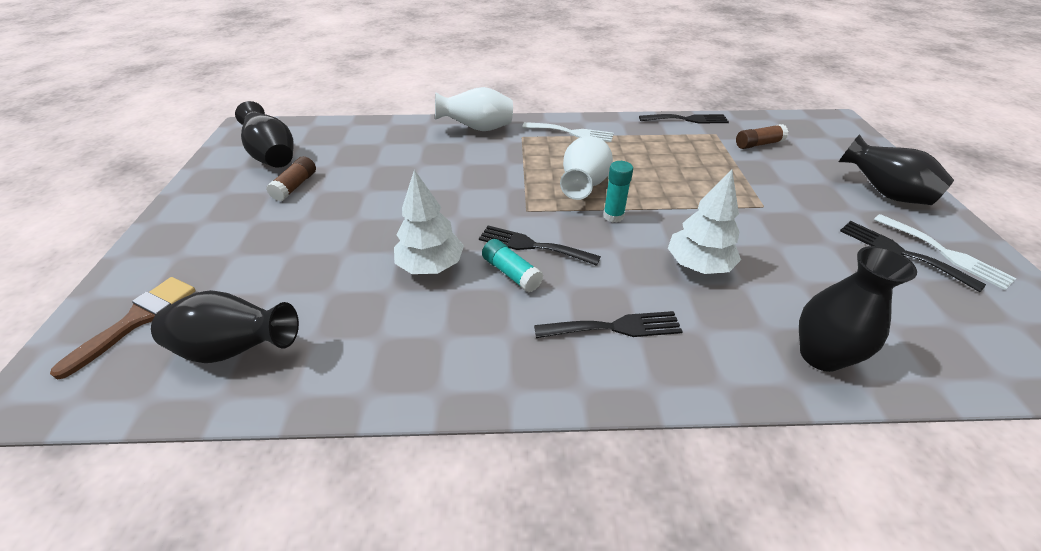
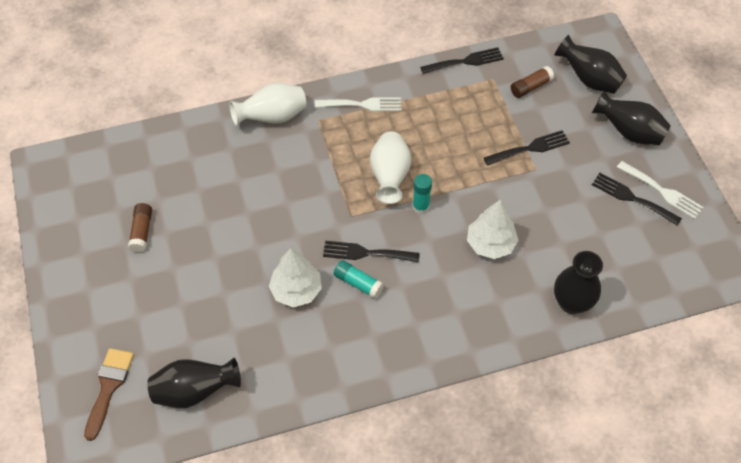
camera: 15 degrees left, 15 degrees up
black vase [235,101,294,168] -> black vase moved to [554,35,627,94]
black fork [534,311,683,338] -> black fork moved to [484,130,570,166]

